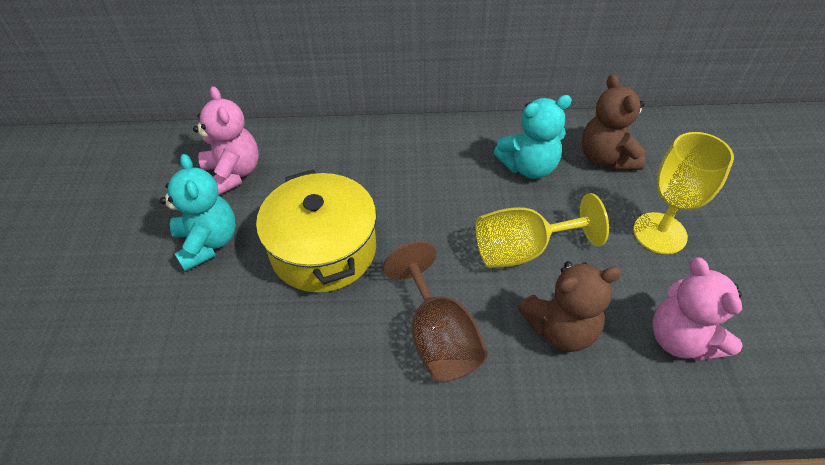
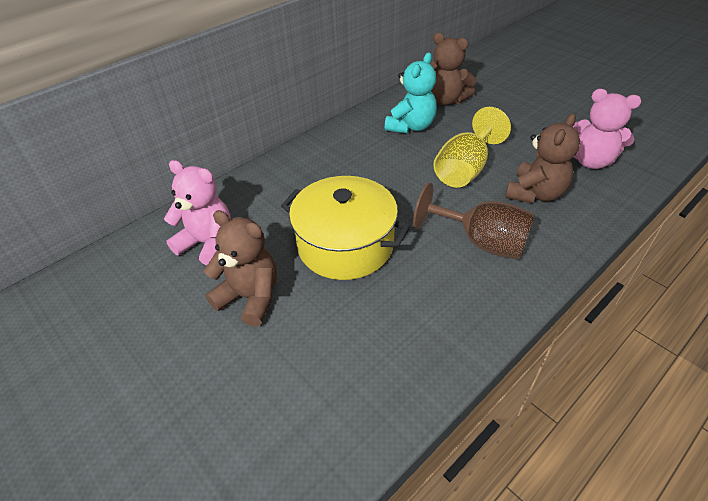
camera: 40 degrees left, 5 degrees down
turquoise teddy bear [160,154,236,272] -> brown teddy bear [204,210,277,327]
yellow goblet [633,132,734,254] -> none

